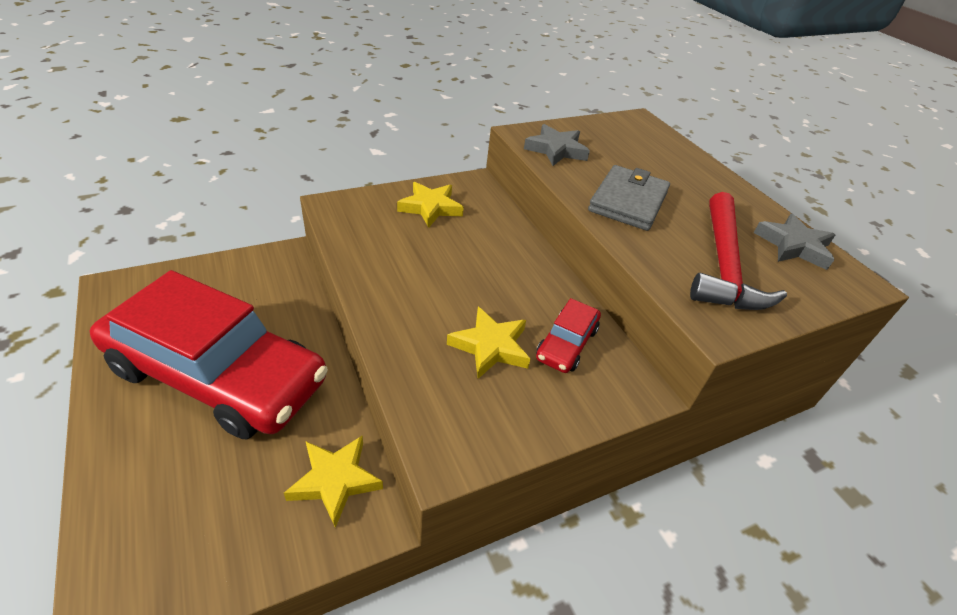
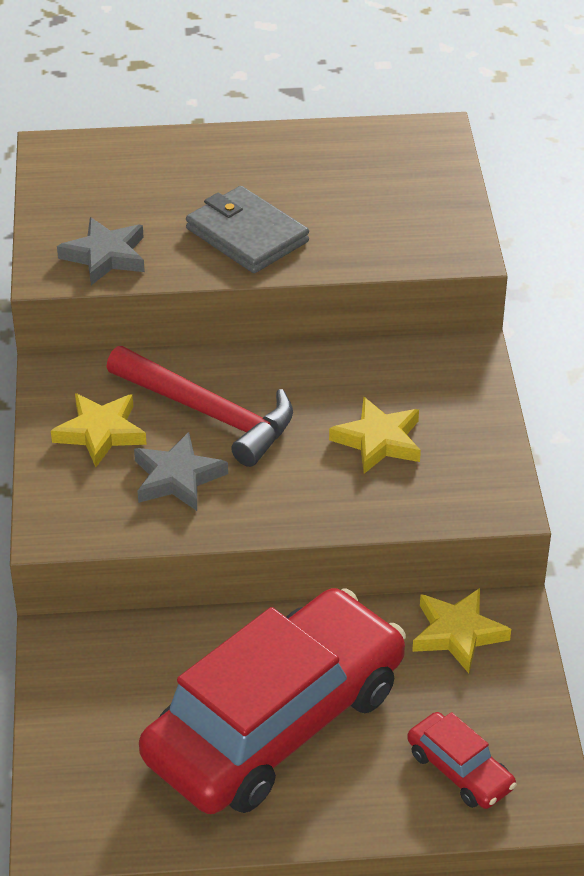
camera: 65 degrees left, 0 degrees up
red car [536,298,601,373] -> red car moved to [407,712,516,809]
red hammer [690,192,787,310] -> red hammer moved to [107,346,293,467]
grey star [754,213,835,270] -> grey star moved to [134,432,228,511]

